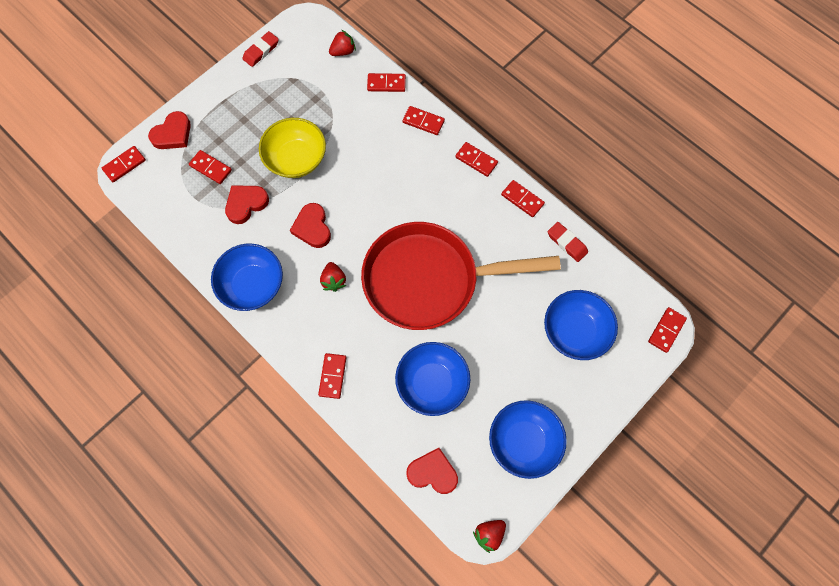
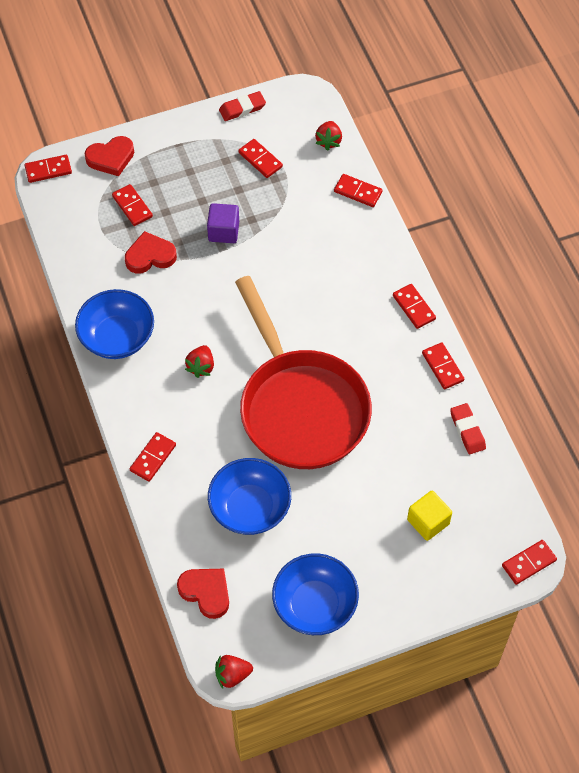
camera: 25 degrees right, 10 degrees down
yellow bowl [259,118,326,178] -> purple cube [207,203,239,243]
red heart [290,203,331,248] -> none
red strawberry [329,30,356,56] -> red strawberry turned 105 degrees clockwise [315,121,342,151]
red pan [361,222,561,330] -> red pan turned 135 degrees counterclockwise [235,276,372,469]
red domino [403,106,445,135] -> red domino moved to [238,139,283,178]
blue bowl [544,290,618,360] -> yellow cube [407,491,452,541]

